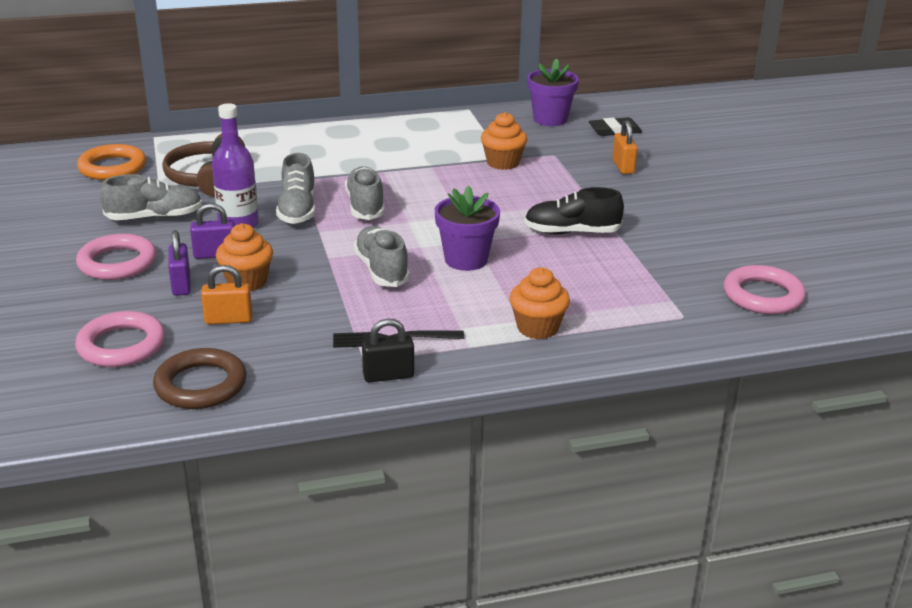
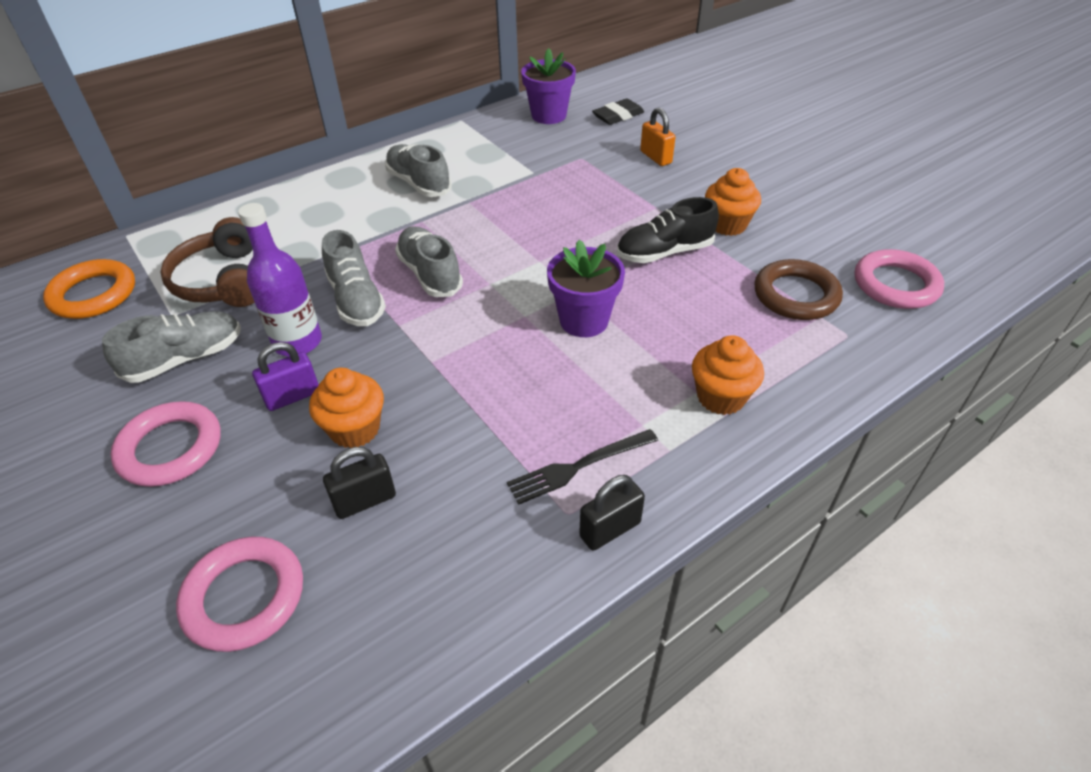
camera: 20 degrees left, 15 degrees up
brown ring [153,348,247,409] -> brown ring moved to [754,259,843,320]
purple padlock [168,230,191,296] -> none
orange padlock [201,265,252,325] -> black padlock [323,447,396,519]
grey shoe [353,226,410,287] -> grey shoe moved to [385,144,452,197]
orange cupcake [481,112,527,170] -> orange cupcake moved to [705,168,761,236]

